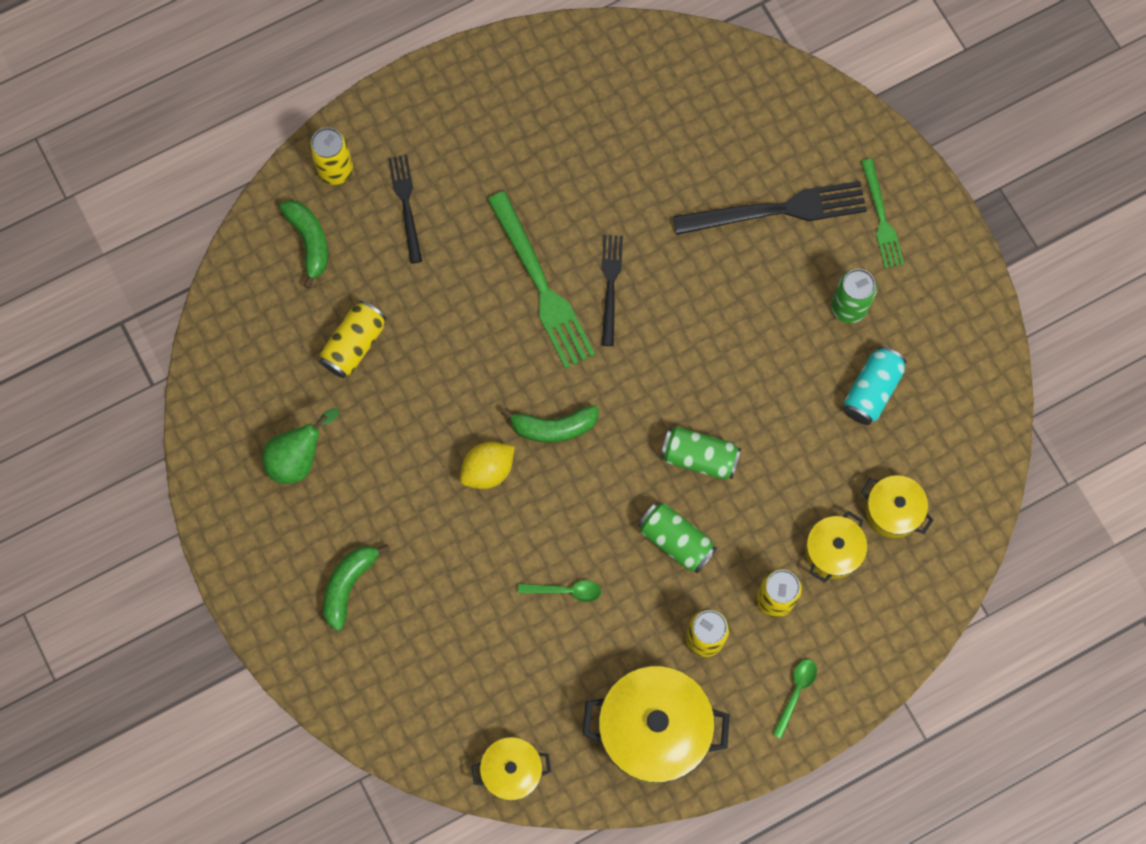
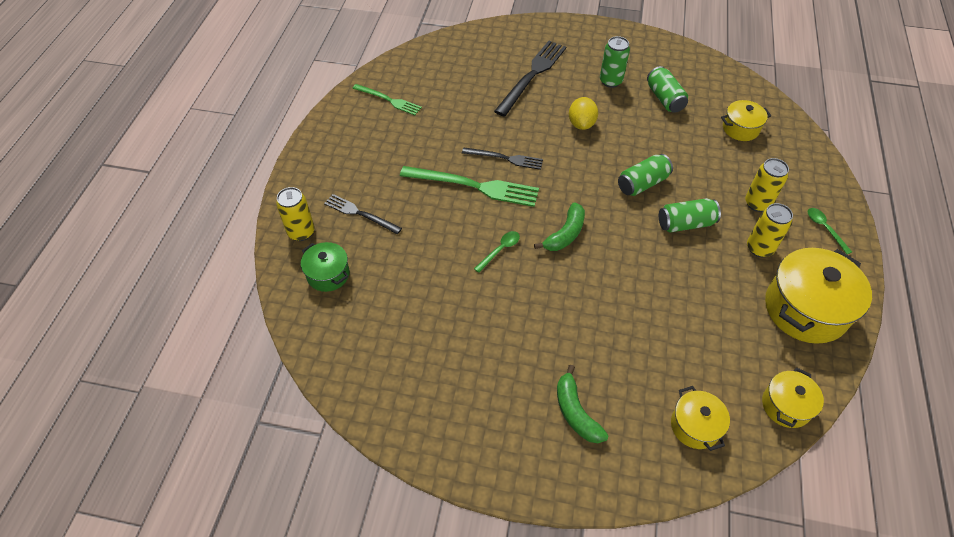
camera: 50 degrees left, 20 degrees down
green pear [262,408,339,484] -> none
green banana [279,200,328,289] -> green pot [301,242,350,292]
yellow can [319,301,386,378] -> none
yellow lemon [460,442,515,489] -> yellow lemon moved to [569,97,598,130]
green spoon [518,580,601,602] -> green spoon moved to [474,231,520,273]
black fork [602,235,623,346] -> black fork turned 150 degrees clockwise [462,147,543,170]
yellow pot [805,511,868,583] -> yellow pot moved to [671,386,730,451]
turquoise can [844,346,906,425] -> green can [647,66,688,113]
green fork [861,158,904,268] -> green fork moved to [352,84,422,115]

